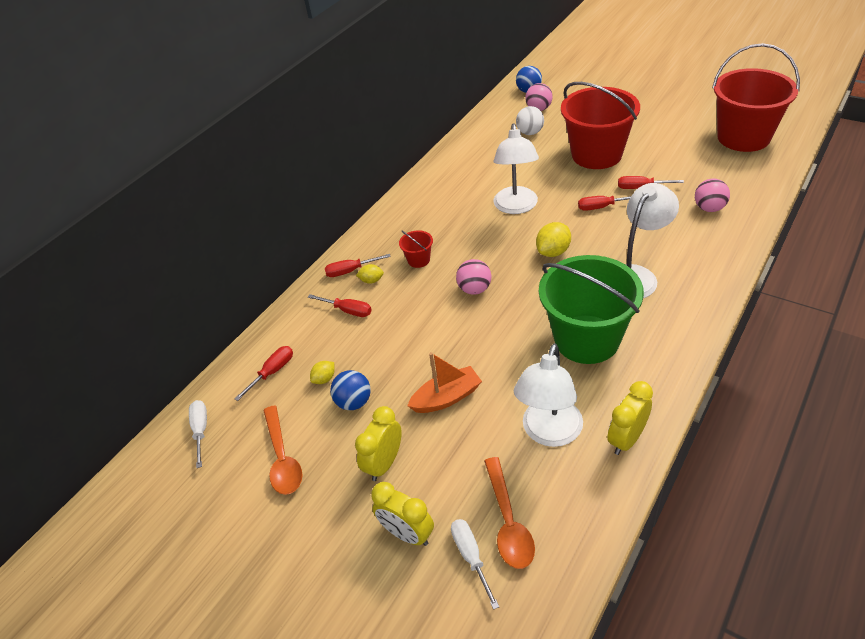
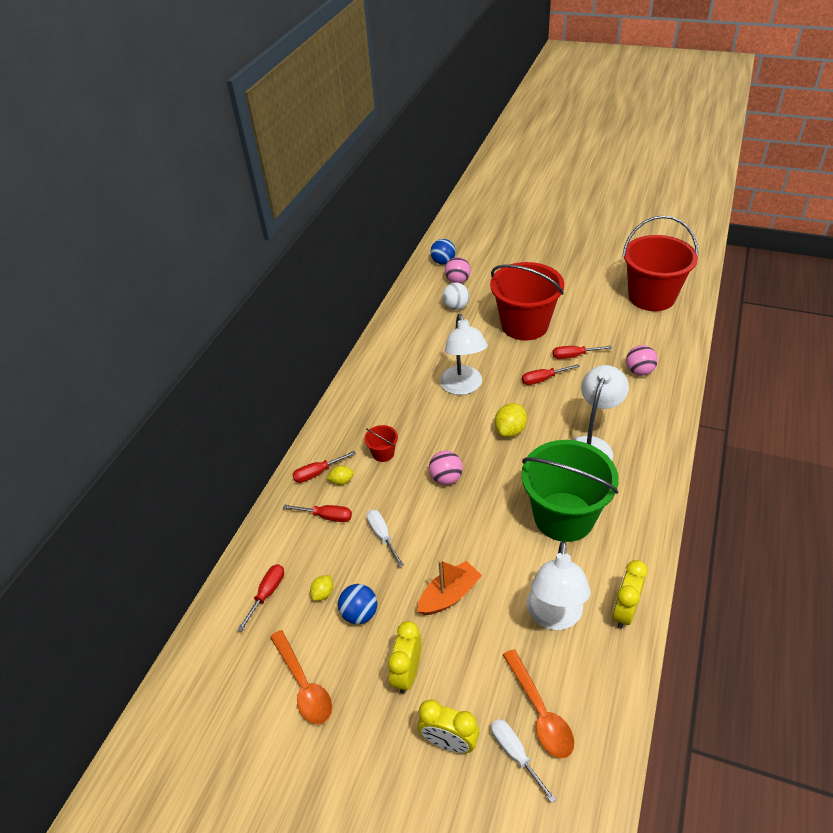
camera: 15 degrees left, 0 degrees up
white screwdriver [189,400,207,468] -> white screwdriver moved to [367,510,404,567]

